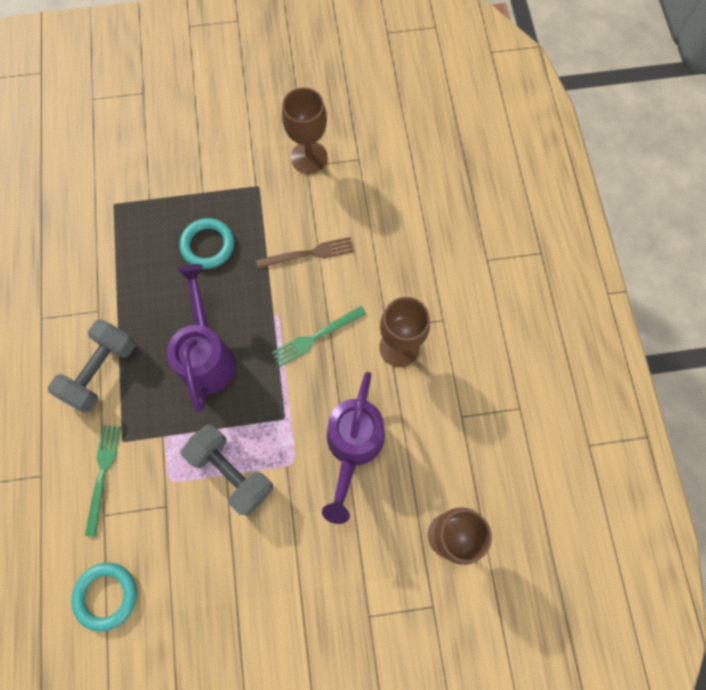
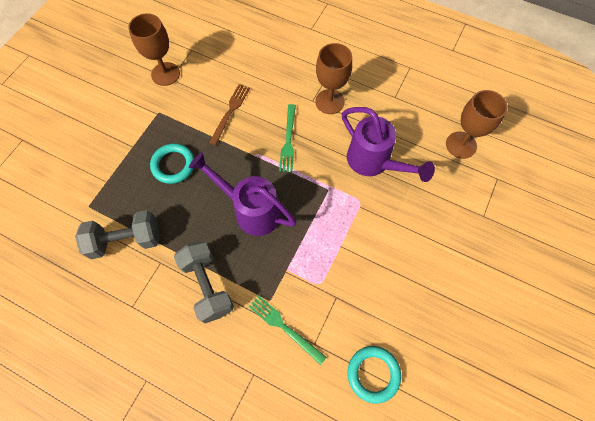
camera: 55 degrees left, 5 degrees down
grey dumbbell [181,424,273,516] -> grey dumbbell moved to [75,210,160,259]

